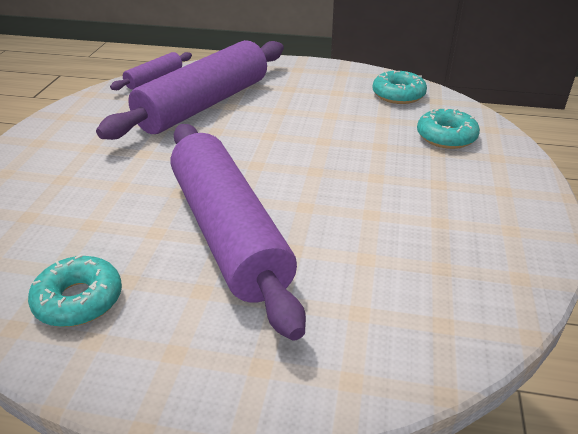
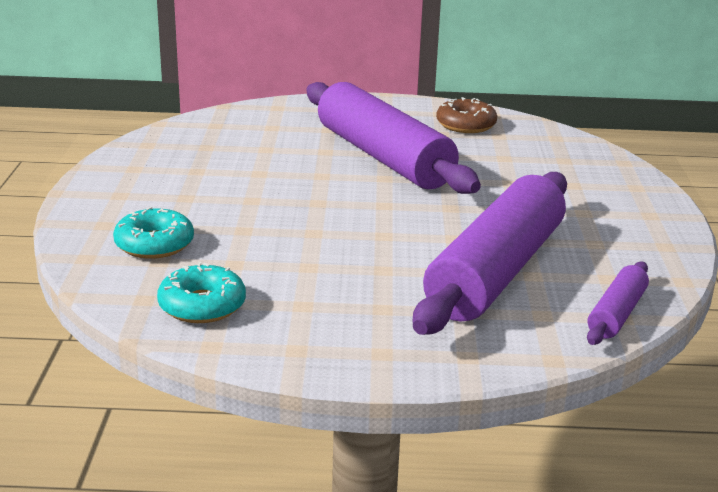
camera: 170 degrees right, 10 degrees down
turquoise donut [28,254,122,327] -> brown donut [436,97,497,133]

